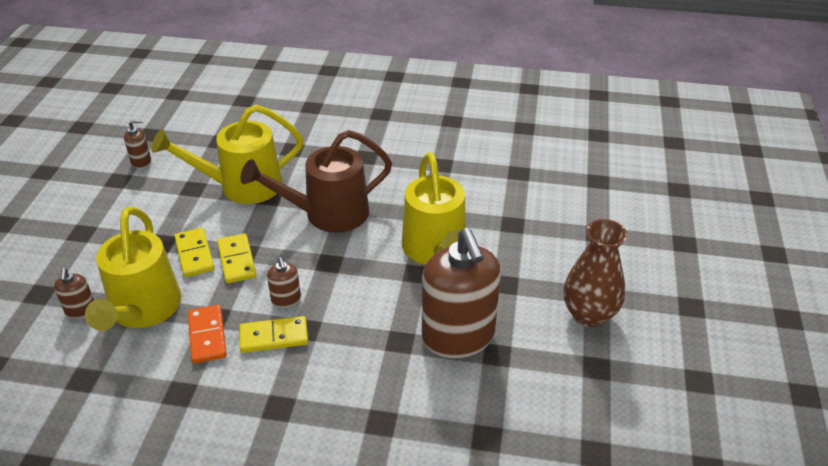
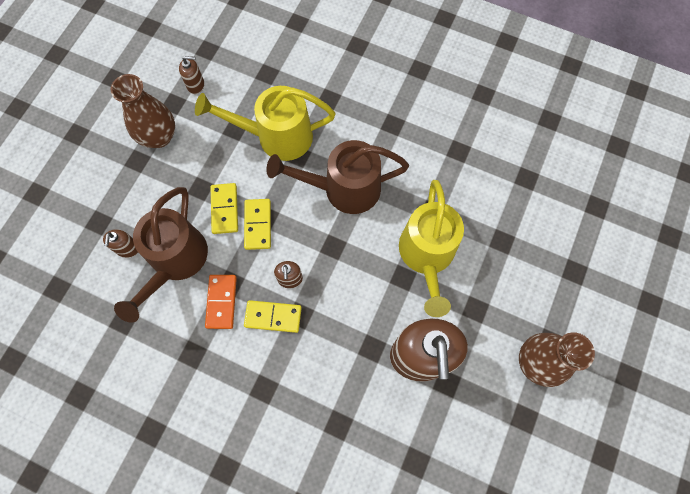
camera: 15 degrees right, 30 degrees up
yellow watering can [85,207,181,331] -> brown watering can [114,187,208,323]
none -> brown vase [111,74,175,148]

